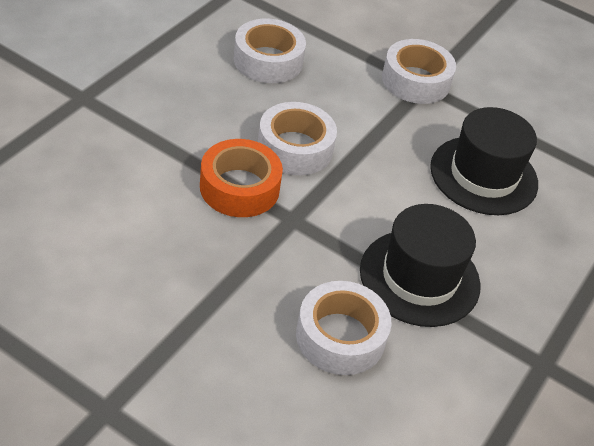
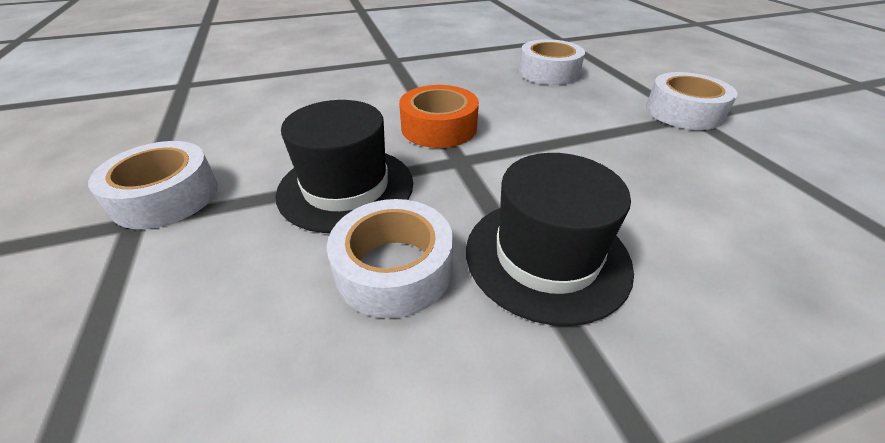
camera: 45 degrees right, 5 degrees down
white tape [258,102,337,175] -> white tape moved to [88,141,218,229]
black hat [430,107,538,215] -> black hat moved to [275,100,413,233]

